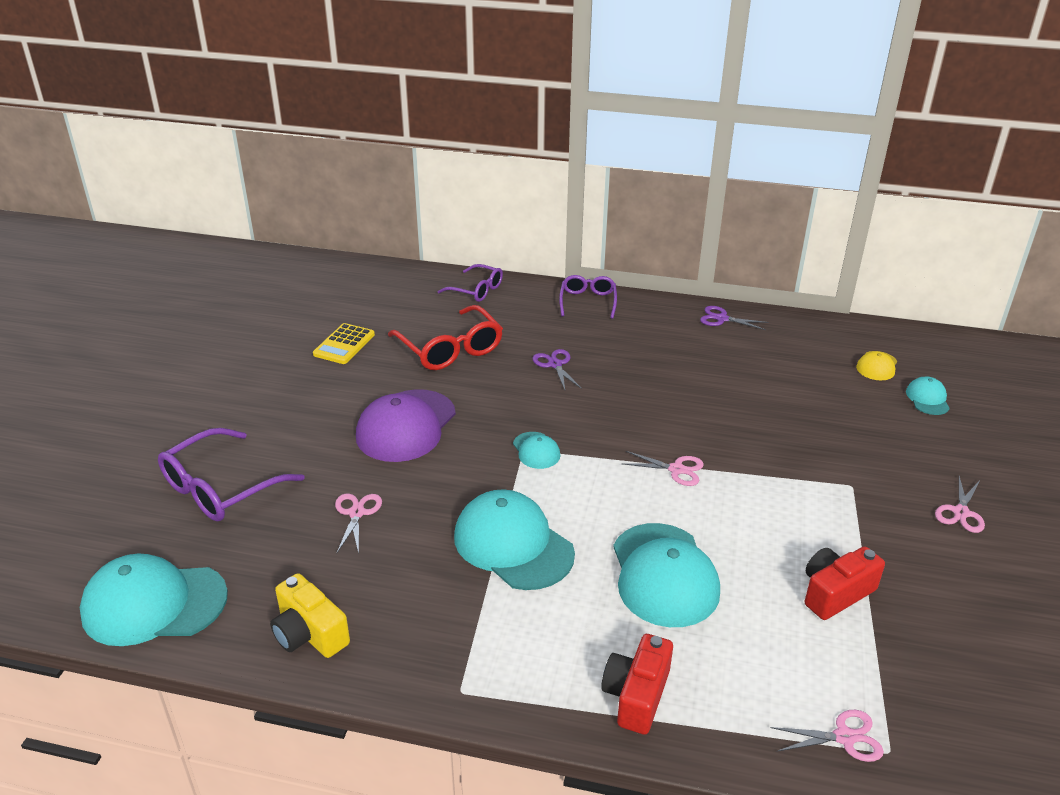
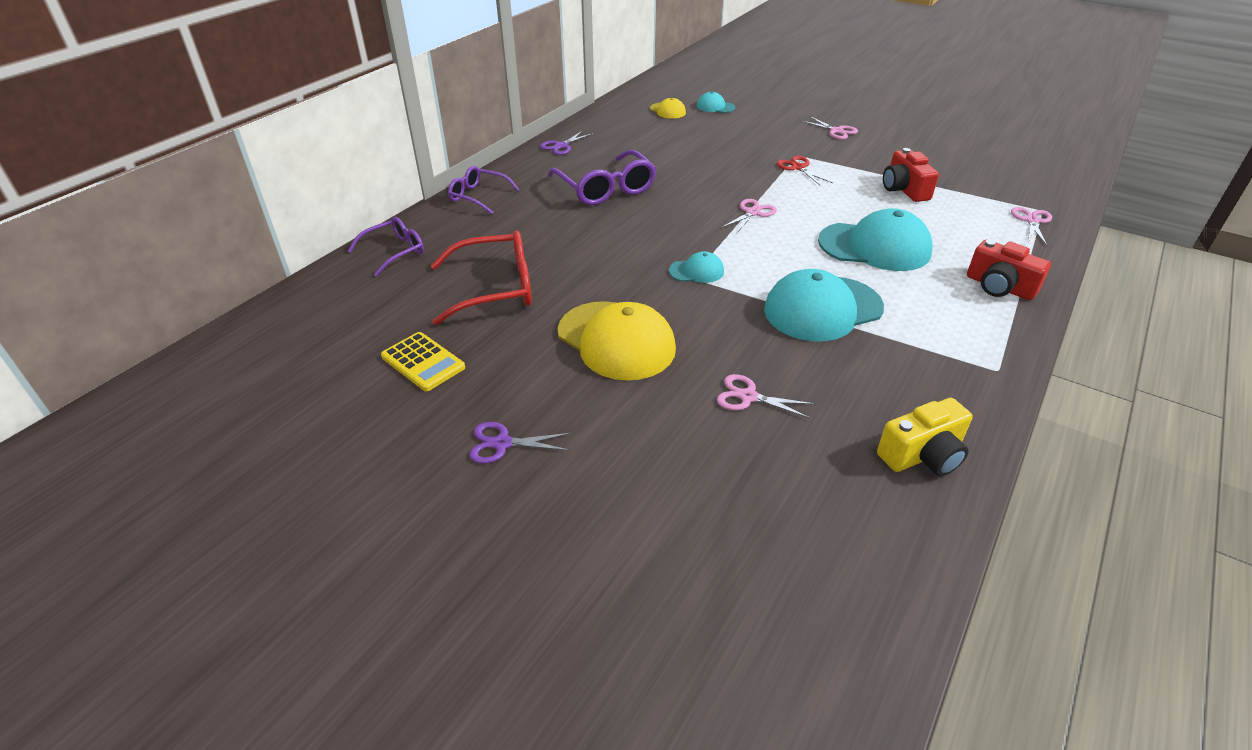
camera: 70 degrees left, 5 degrees up
turquoise cap [80,553,228,646] -> none
purple glasses [158,428,305,522] -> purple glasses moved to [548,150,656,205]
purple cap [356,389,456,462] -> yellow cap [558,301,676,381]
purple scissors [533,349,582,390] -> purple scissors moved to [469,422,571,464]
none -> red scissors [777,156,833,185]

